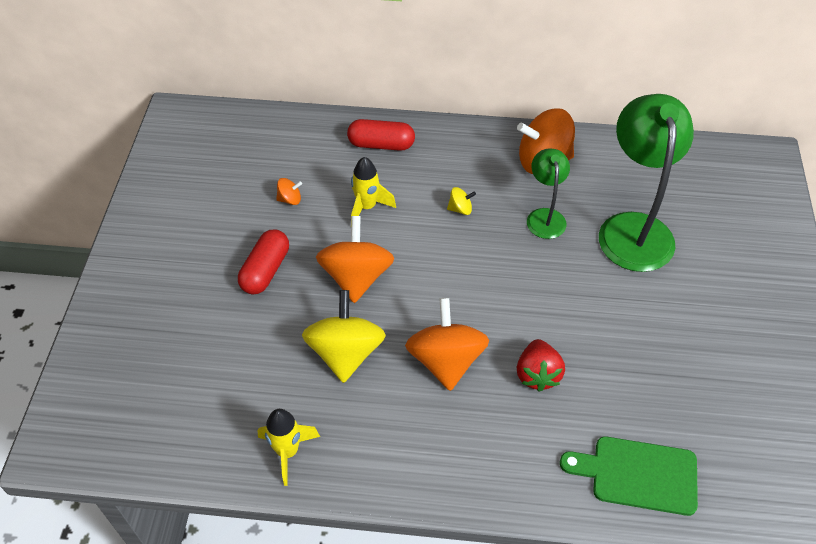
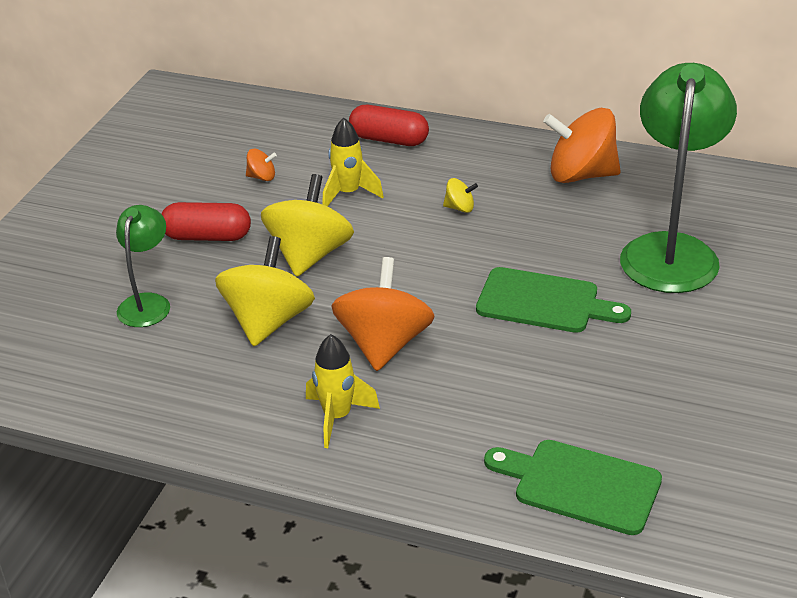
camera: 15 degrees right, 15 degrees down
red capsule [238,229,289,294] -> red capsule turned 60 degrees clockwise [162,202,251,241]
yellow rocket [258,409,320,486] -> yellow rocket moved to [306,334,380,448]
orange spinning top [316,216,394,303] -> yellow spinning top [261,174,354,277]
red strawberry [517,339,565,392] -> none
green lamp [527,148,570,239] -> green lamp moved to [116,205,170,327]
none -> green cutting board [476,267,631,333]

